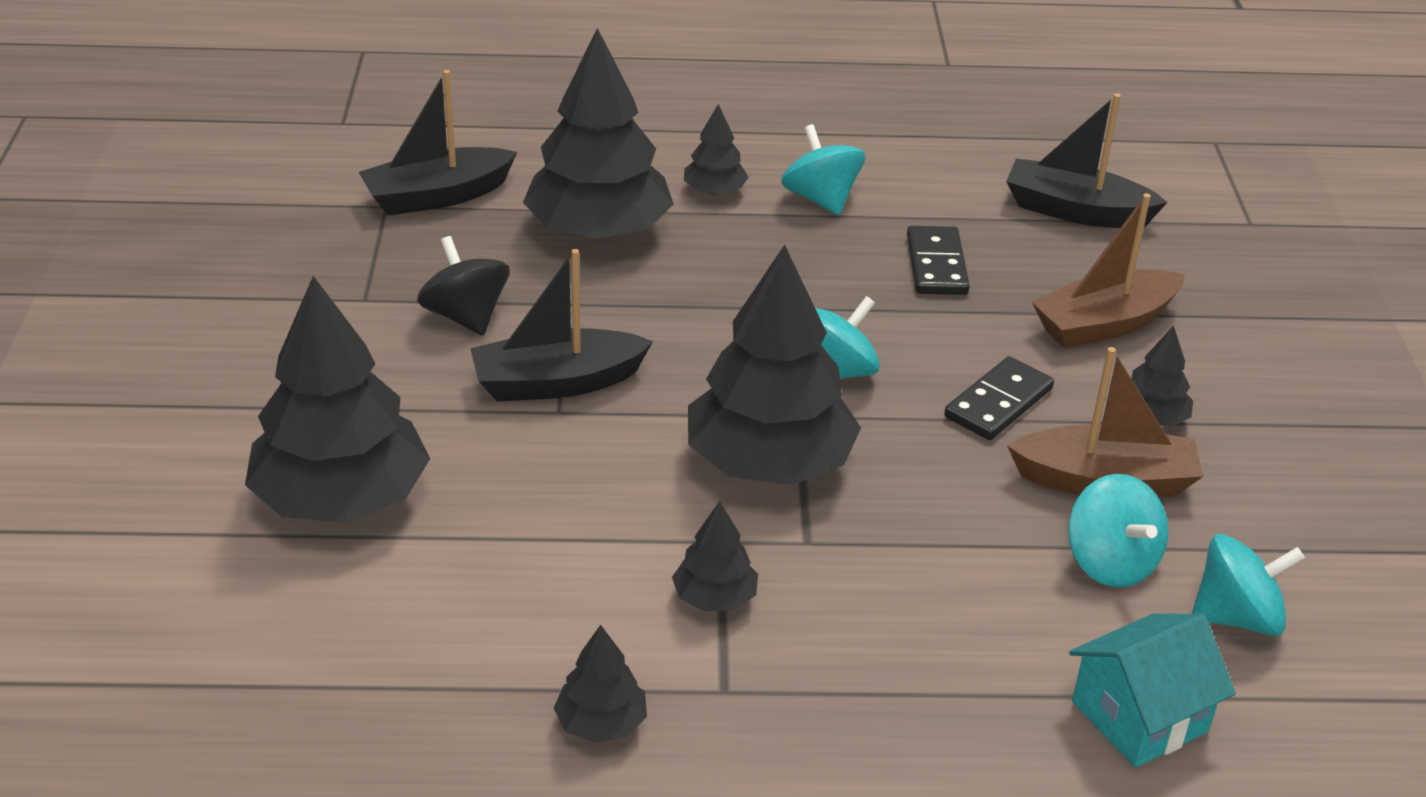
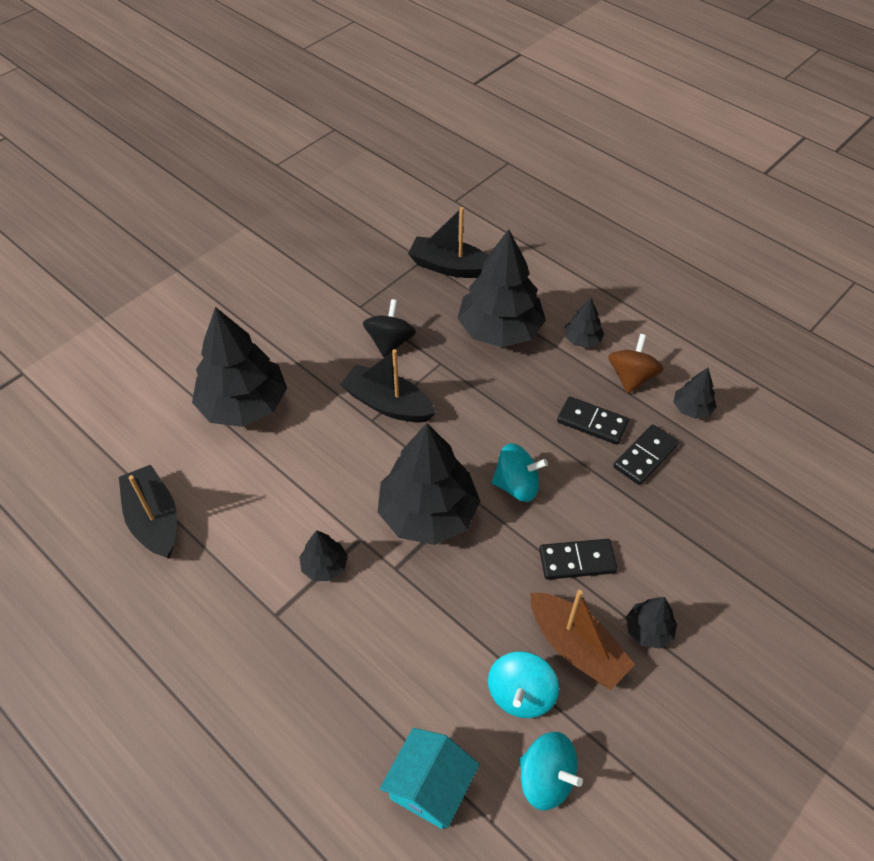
camera: 45 degrees right, 15 degrees up
black tree [553,625,647,743] -> black tree moved to [673,368,717,419]
turquoise spinning top [781,124,865,215] -> brown spinning top [608,334,664,394]
black boat [1006,93,1168,228] -> black boat moved to [119,465,177,559]
brown boat [1032,193,1185,348] -> none
turquoise house [1069,614,1236,768] -> turquoise house turned 75 degrees counterclockwise [380,728,479,829]
none -> black domino [557,396,629,445]

